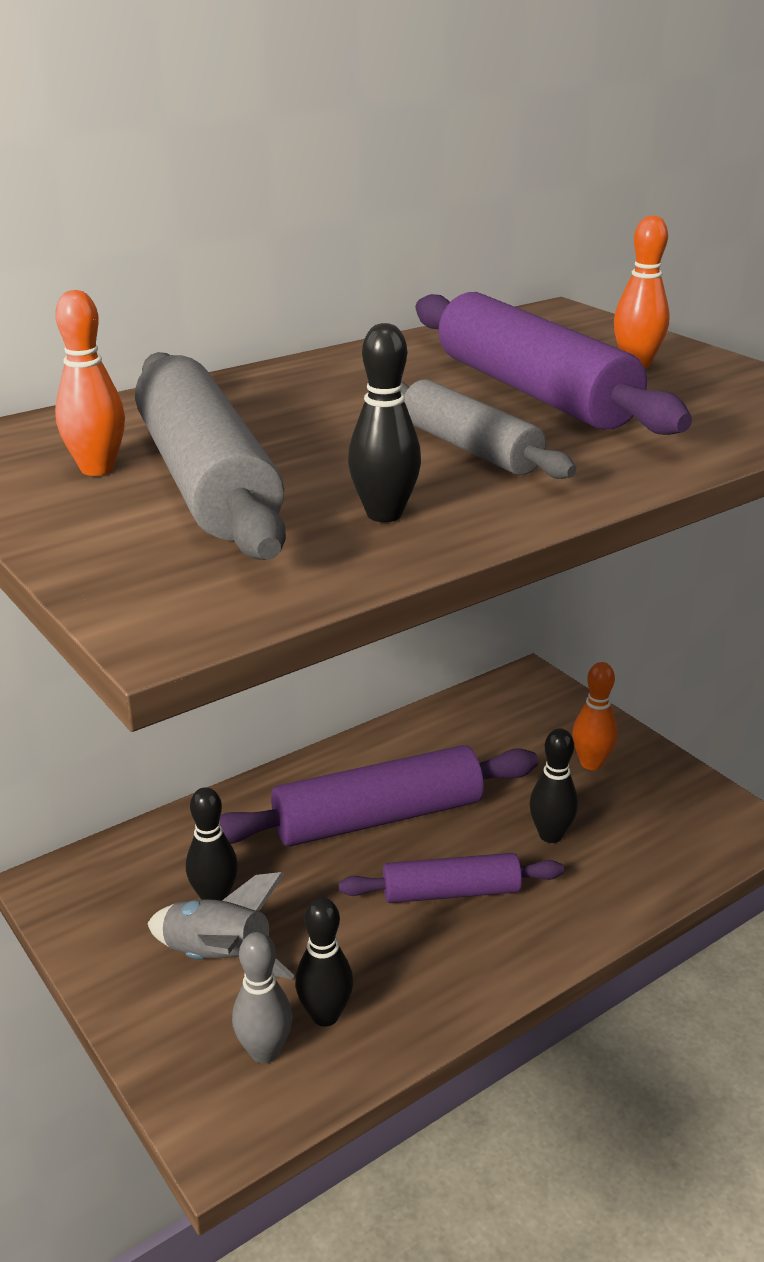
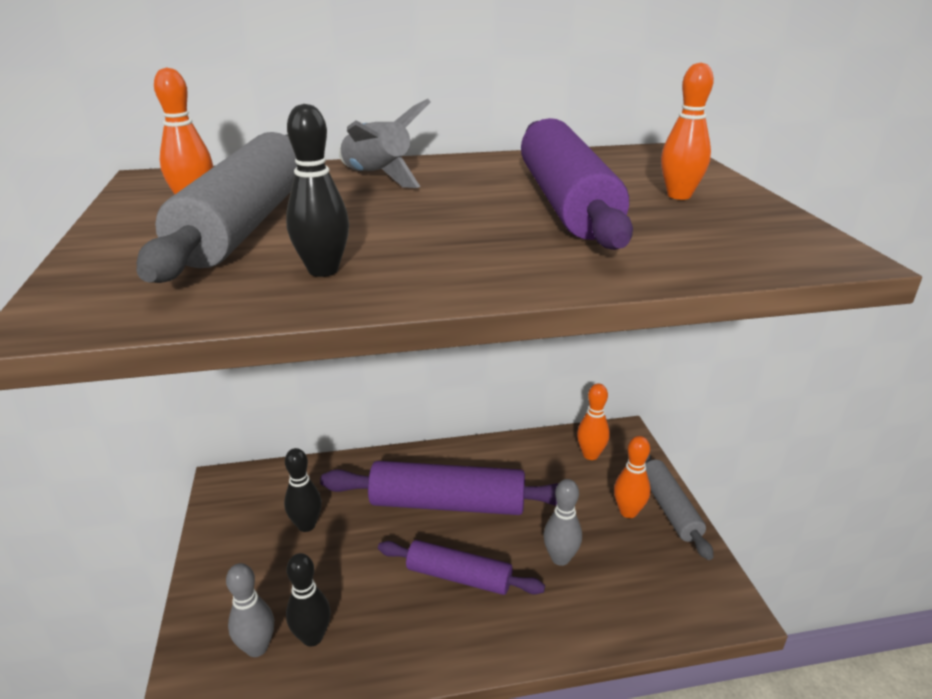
camera: 25 degrees right, 0 degrees up
grey rocket [147,872,295,979] -> grey rocket moved to [339,99,431,188]
grey rolling pin [400,379,576,479] -> grey rolling pin moved to [645,453,713,560]
black bowling pin [529,728,578,843] -> grey bowling pin [543,479,582,566]
none -> orange bowling pin [577,383,610,460]

